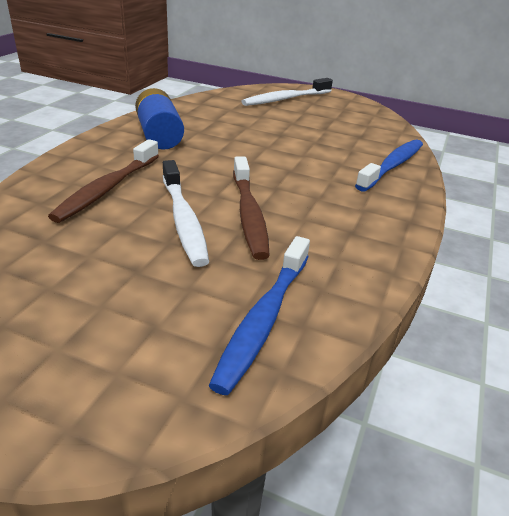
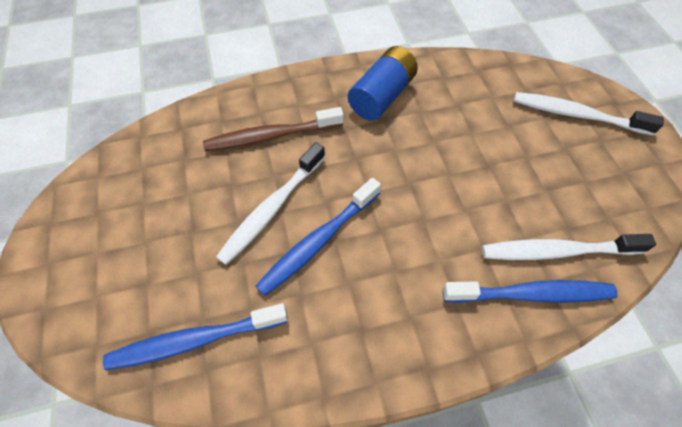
camera: 55 degrees right, 25 degrees up
brown toothbrush [233,157,270,260] -> blue toothbrush [256,178,381,296]
none -> white toothbrush [482,234,656,260]

